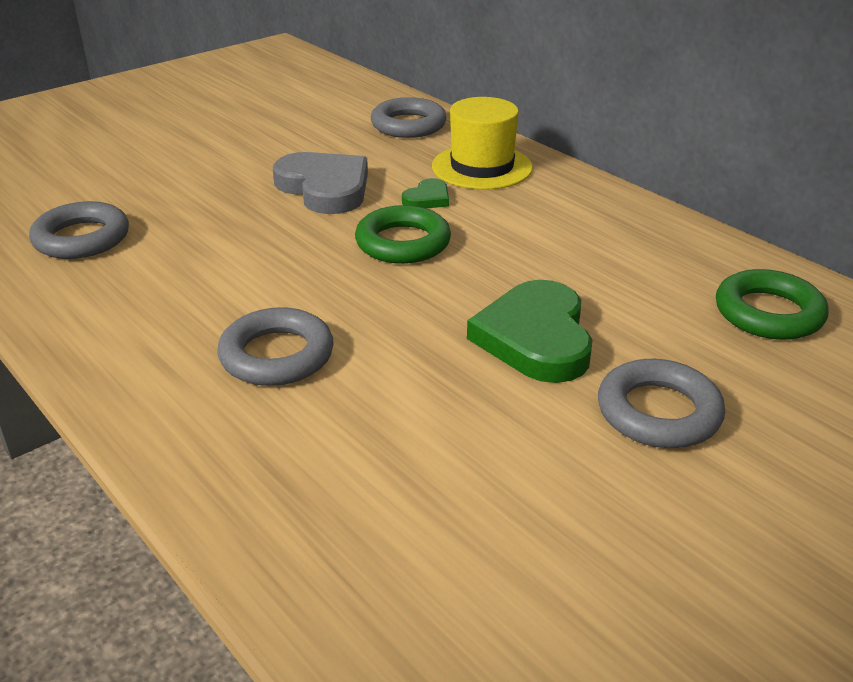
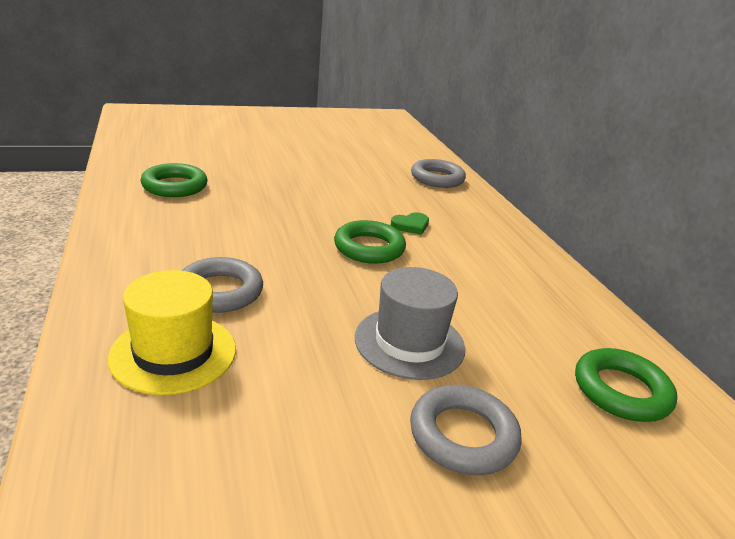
camera: 20 degrees right, 5 degrees down
grey ring [29,201,129,259] -> green ring [140,163,207,197]
grey heart [273,152,368,214] -> none
yellow hat [432,97,533,189] -> yellow hat moved to [108,270,236,395]
green heart [467,280,593,383] -> grey hat [355,267,465,380]

